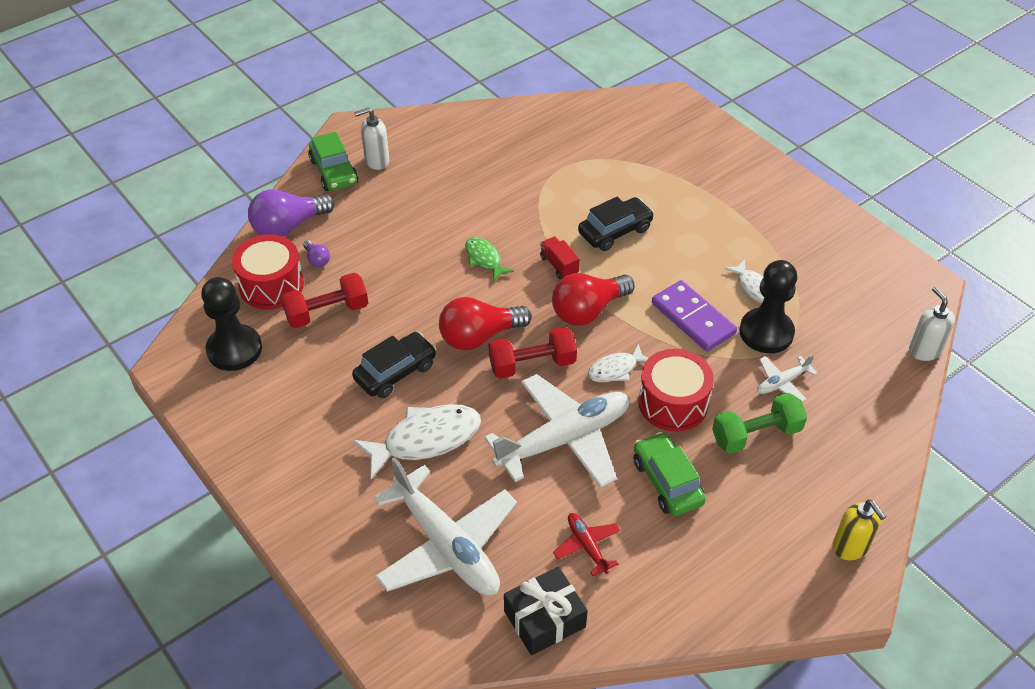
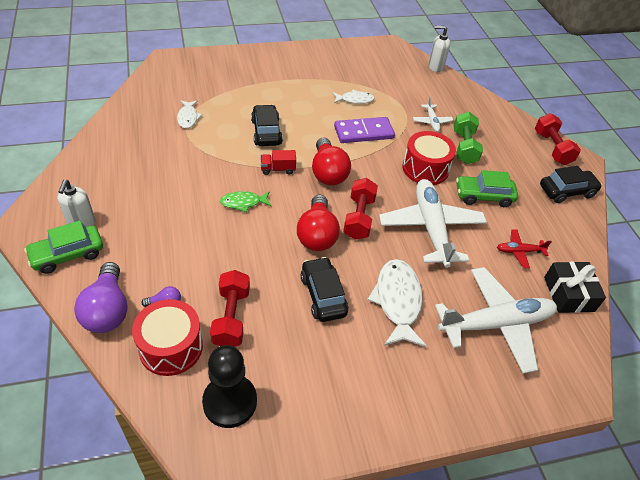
camera: 70 degrees left, 0 degrees up
green car [308,132,358,191] -> green car turned 150 degrees clockwise [24,221,103,274]
white fish [588,344,648,382] -> white fish moved to [177,100,202,129]
black pawn [739,260,797,353] -> none
yellow soap dispenser [832,499,886,560] -> red dumbbell [535,113,581,165]
none -> black car [540,166,602,203]

